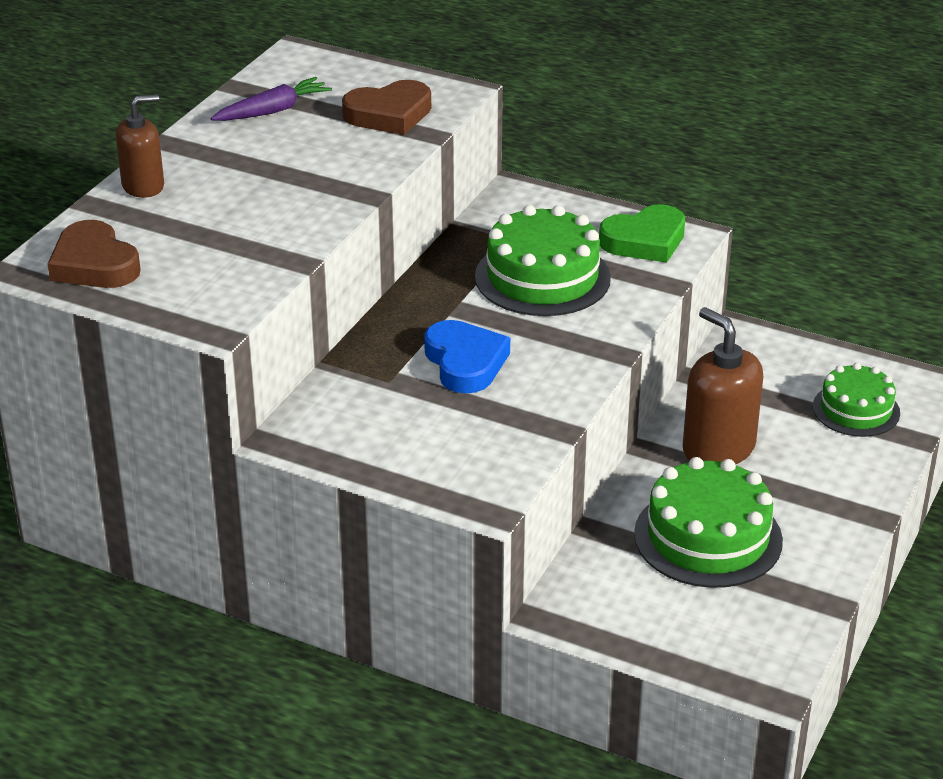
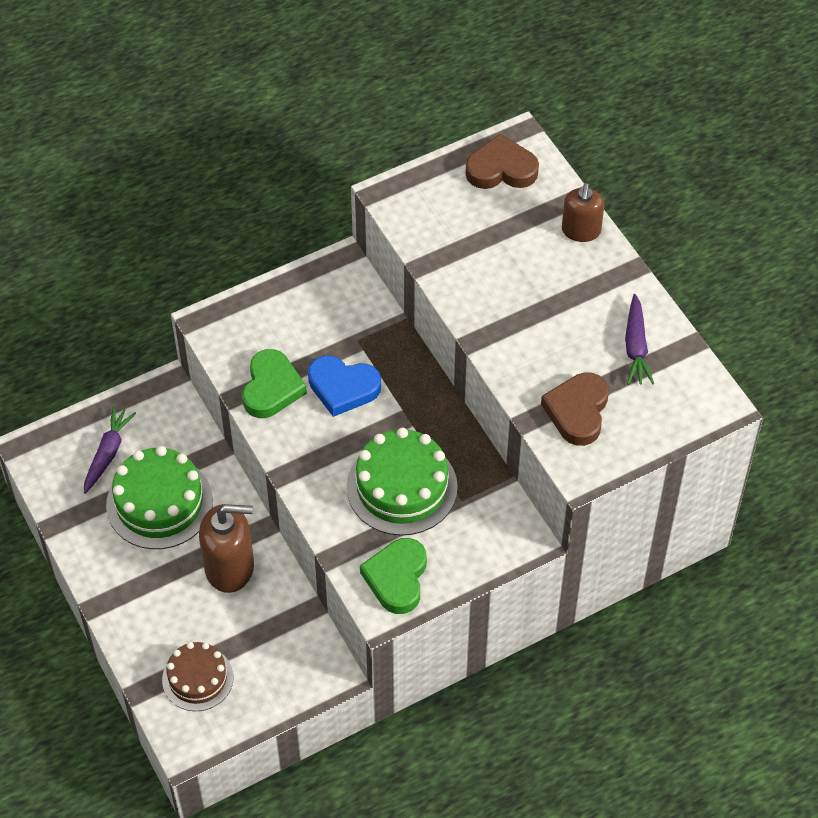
camera: 125 degrees right, 20 degrees up
green cake [813,363,900,437] -> brown cake [162,642,233,711]
none -> purple carrot [84,406,136,494]
none -> green heart [242,349,307,418]

